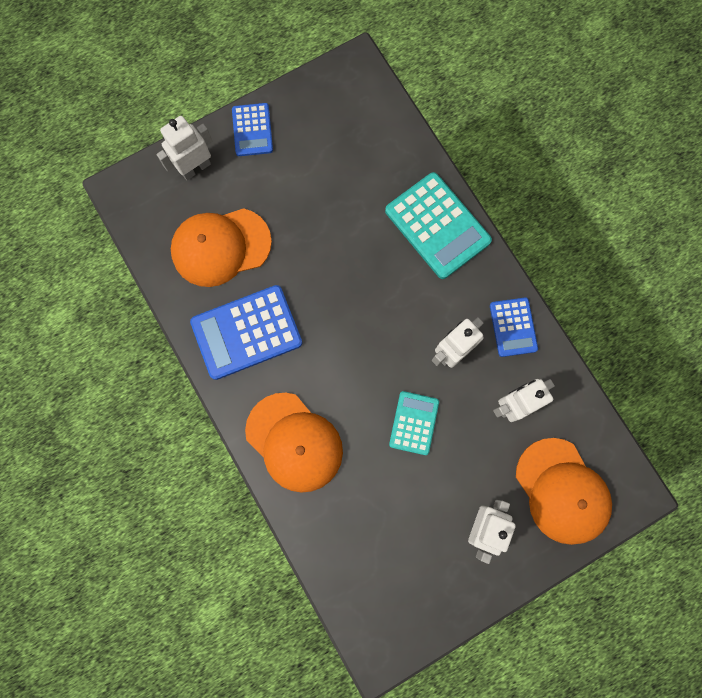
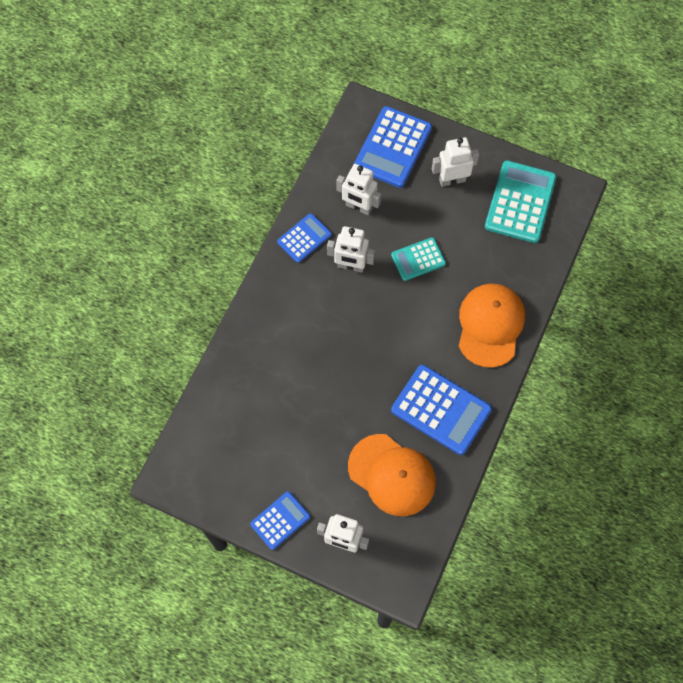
camera: 125 degrees left, 10 degrees down
turquoise calculator [385,172,492,279] -> turquoise calculator moved to [485,160,556,243]
orange cap [516,438,612,545] -> blue calculator [354,106,432,188]

